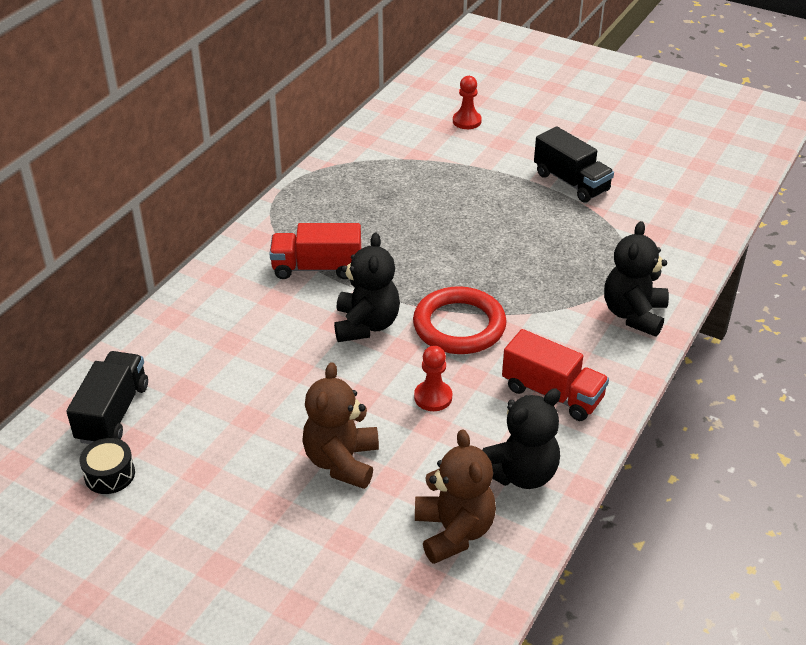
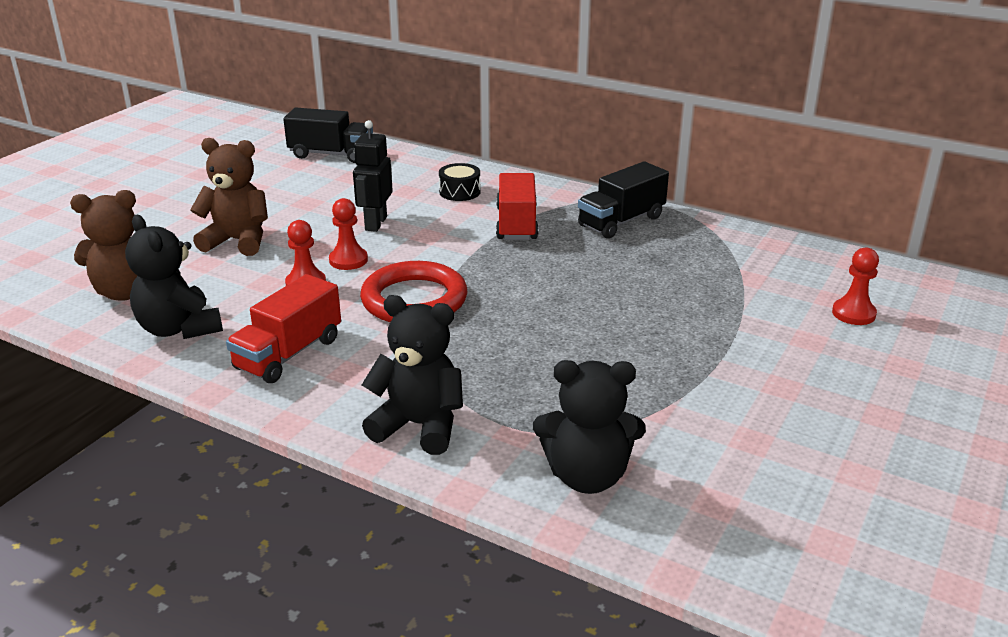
camera: 90 degrees right, 10 degrees down
black drum [80,438,135,494] -> black drum moved to [439,163,481,201]
black teddy bear [334,233,400,342] -> black teddy bear moved to [533,360,646,494]
black truck [534,126,614,203] -> black truck moved to [578,162,669,239]
none -> red pawn [329,198,368,270]
none -> black robot [353,120,393,232]

